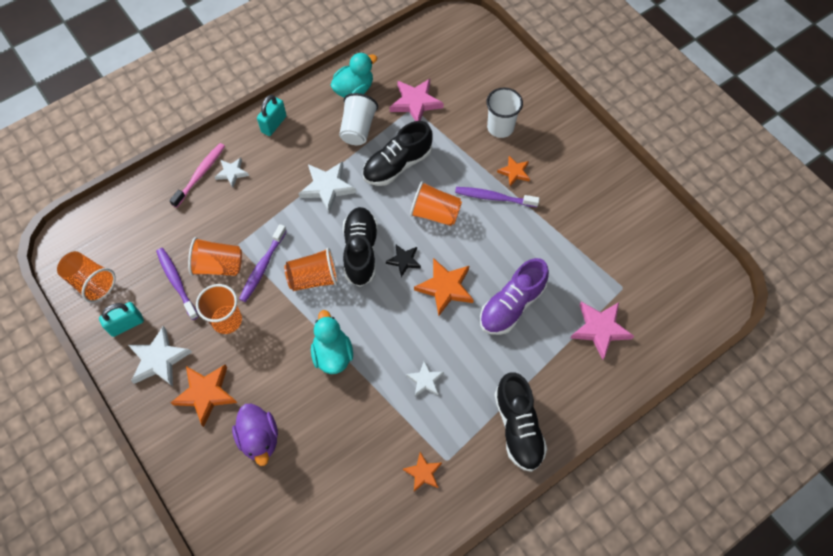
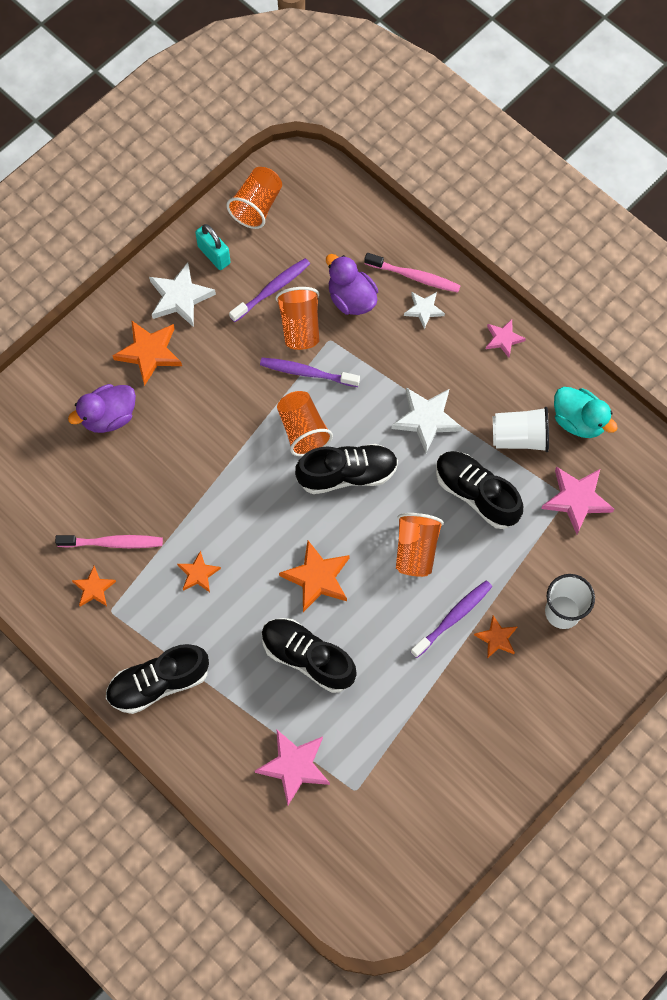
camera: 80 degrees right, 5 degrees up
orange cup [196,284,242,334] -> none
turquoise padlock [257,95,287,136] -> pink star [486,319,526,358]
turquoise duck [311,310,353,374] -> none
black star [386,245,421,277] -> none
white star [406,360,444,397] -> orange star [177,550,221,592]
purple toothbrush [455,187,540,207] -> purple toothbrush turned 45 degrees clockwise [410,580,492,658]
purple shoe [480,258,549,335] -> black shoe [262,618,357,693]
none -> pink toothbrush [55,535,163,548]
none -> purple duck [326,254,378,315]

